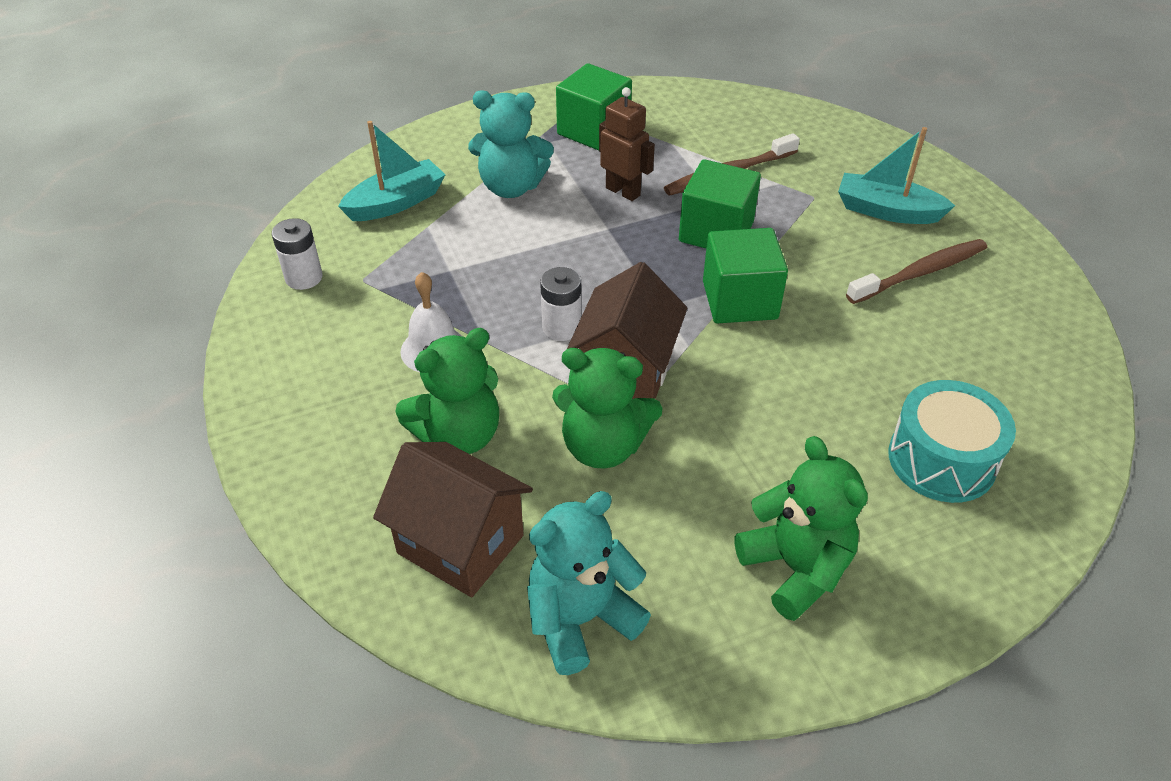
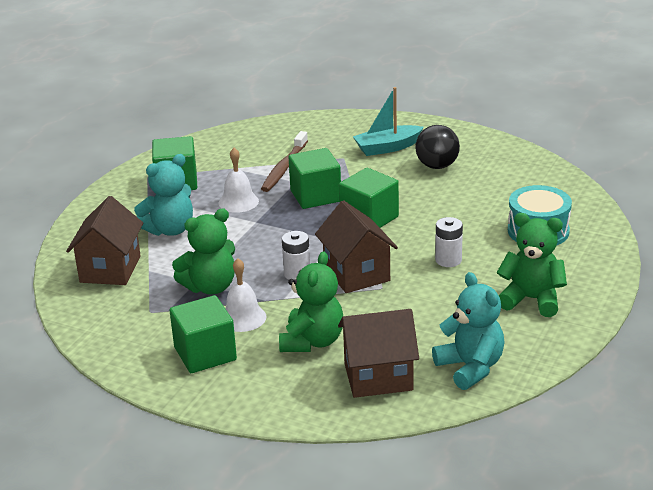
camera: 40 degrees left, 15 degrees down
white battery [272,218,323,290] -> white battery moved to [435,217,463,267]
turquoise boat [338,121,446,221] -> brown house [66,196,143,285]
turquoise teddy bear [527,491,651,675] -> turquoise teddy bear turned 135 degrees clockwise [432,272,505,390]
green teddy bear [552,348,663,469] -> green teddy bear moved to [172,208,235,294]
brown robot [599,87,655,201] -> white bell [219,148,259,213]
brown toothbrush [846,239,987,304] -> black ball [415,125,460,169]
none -> green cube [170,295,237,373]

